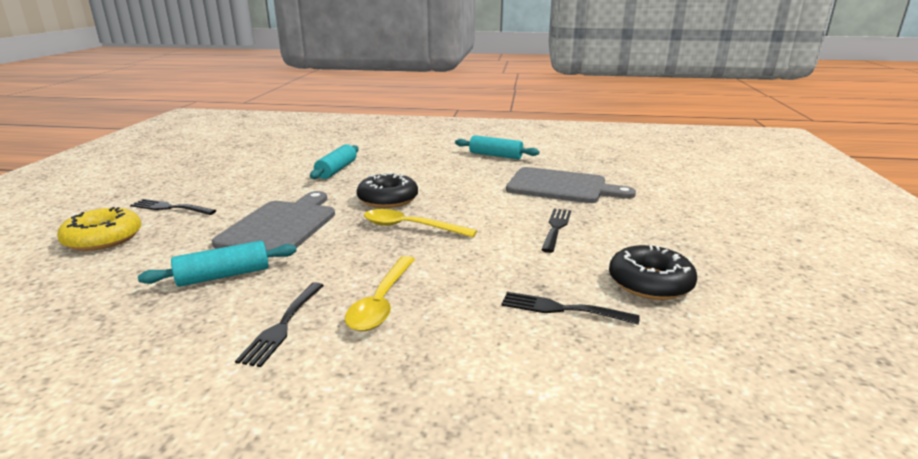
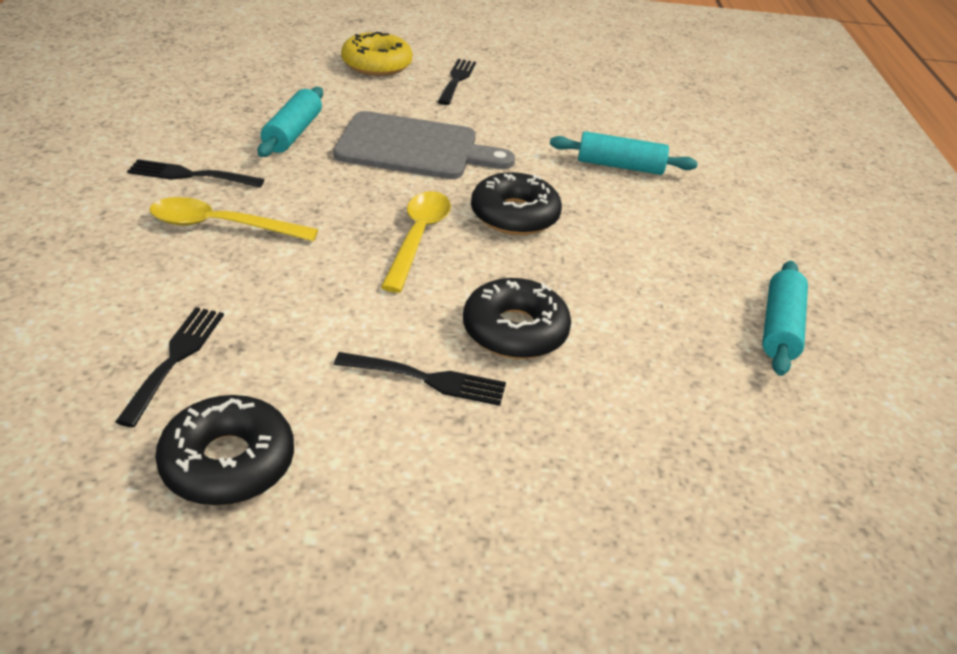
camera: 80 degrees right, 15 degrees up
turquoise rolling pin [138,241,297,287] -> turquoise rolling pin turned 45 degrees clockwise [258,87,323,157]
grey cutting board [506,167,636,203] -> none
none -> black donut [463,278,571,359]

